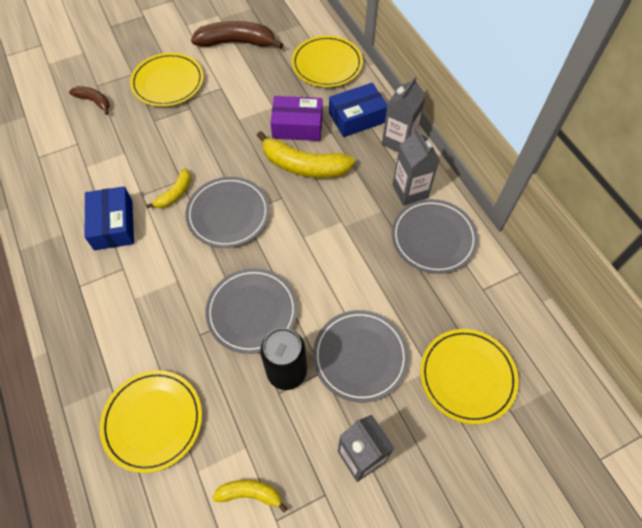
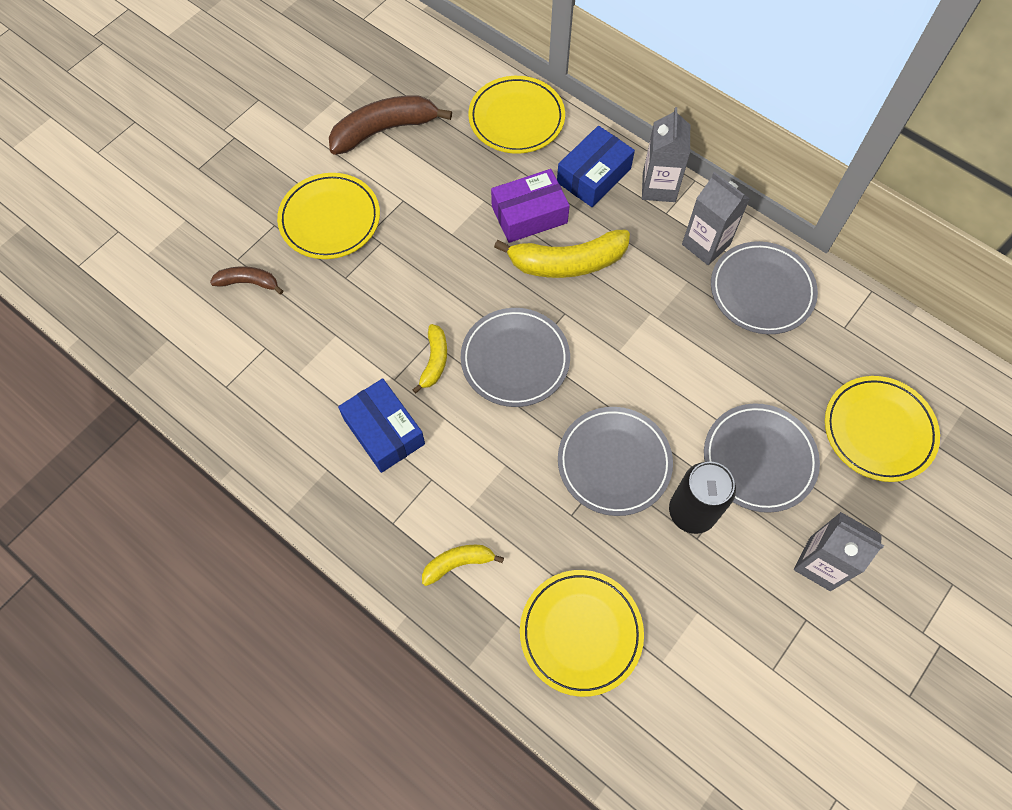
camera: 25 degrees left, 5 degrees up
yellow banana [213,480,288,513] -> yellow banana moved to [422,545,504,586]

